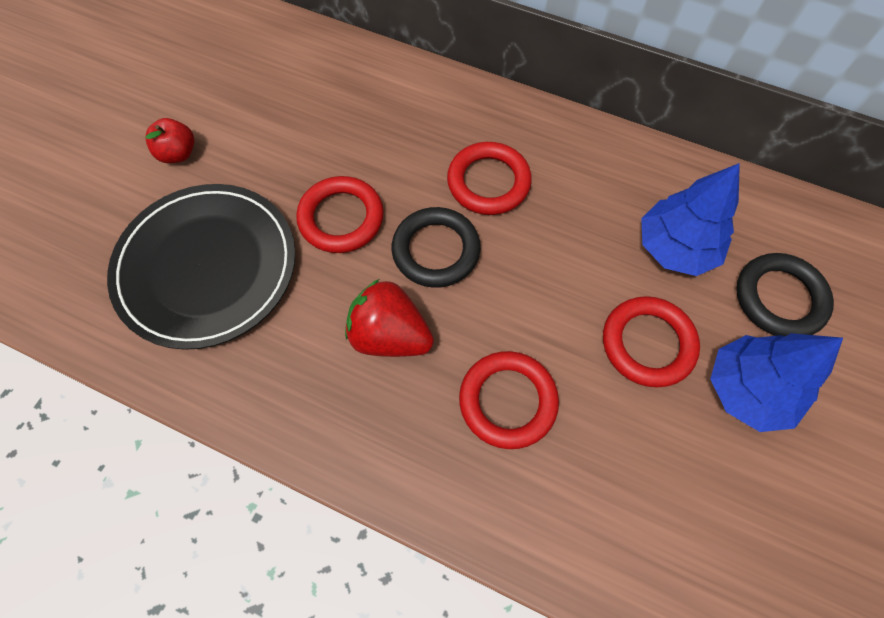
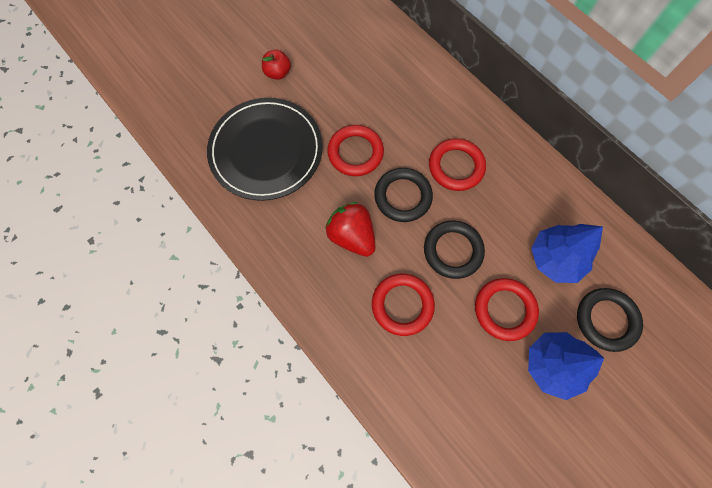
camera: 25 degrees right, 5 degrees up
none -> black ring [424,221,485,279]

